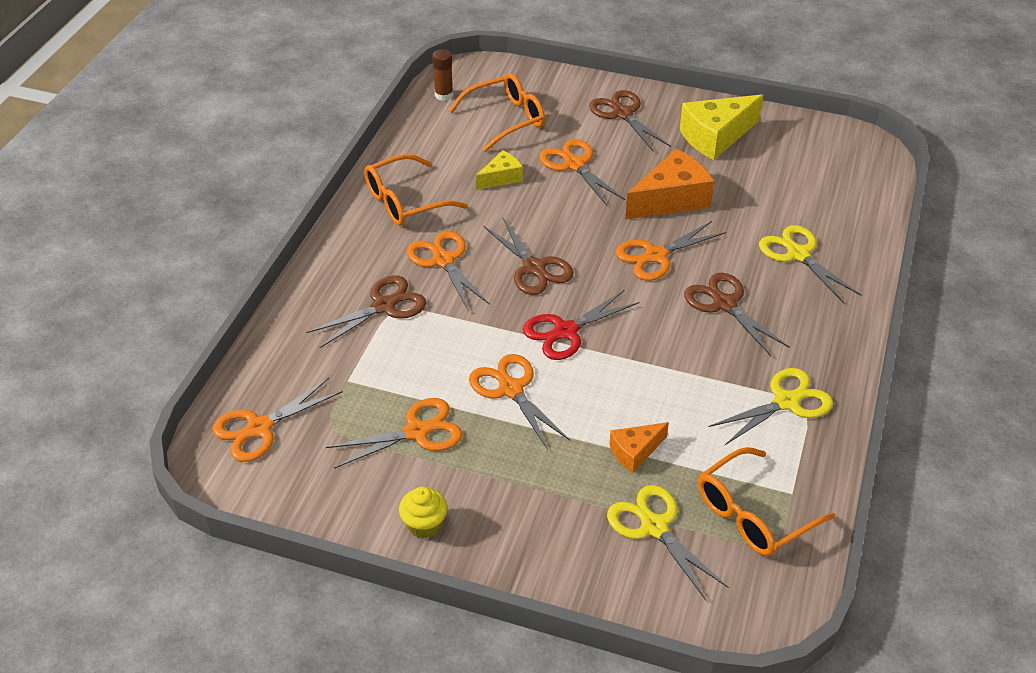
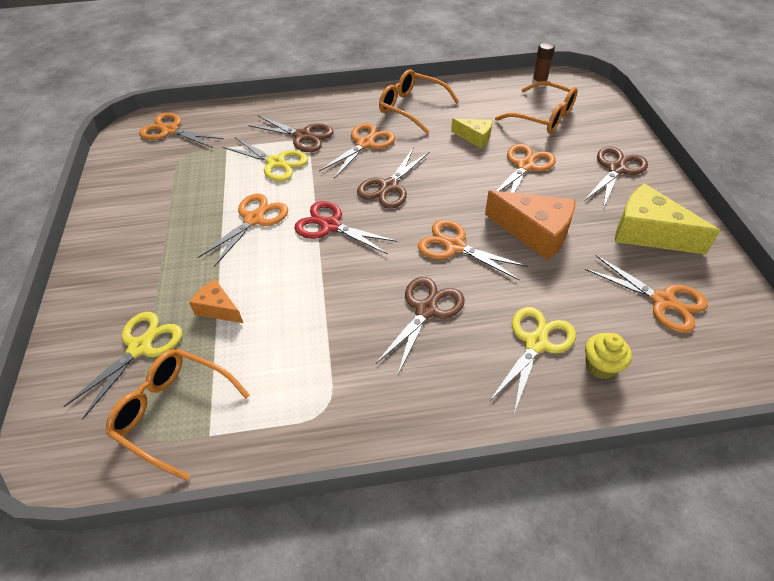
camera: 65 degrees right, 5 degrees up
orange scissors [326,398,463,469] -> orange scissors moved to [585,255,708,333]
yellow cupcake [399,487,448,539] -> yellow cupcake moved to [585,333,632,379]
yellow scissors [709,368,833,445] -> yellow scissors moved to [223,137,308,182]

